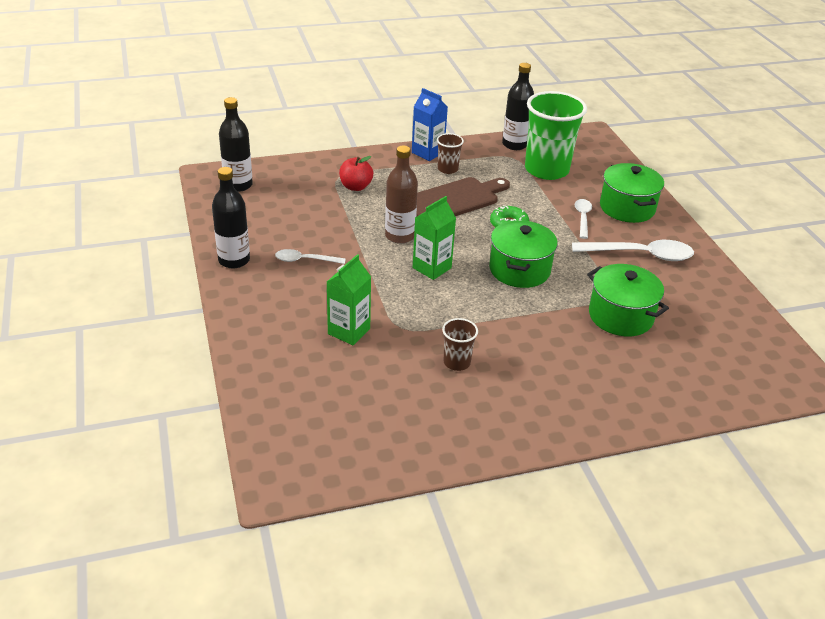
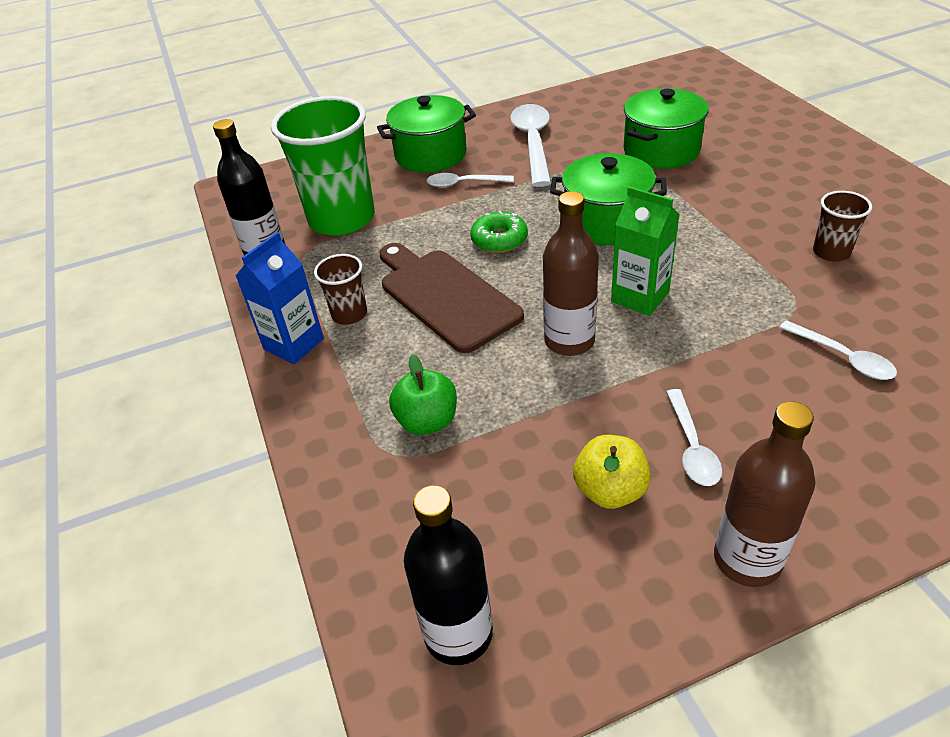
camera: 90 degrees left, 5 degrees up
black bottle [212,167,250,268] -> brown bottle [714,401,815,587]
green carton [327,254,371,345] -> white spoon [779,320,897,380]
red apple [339,156,373,191] -> green apple [389,354,457,435]
none -> yellow apple [573,435,651,509]

